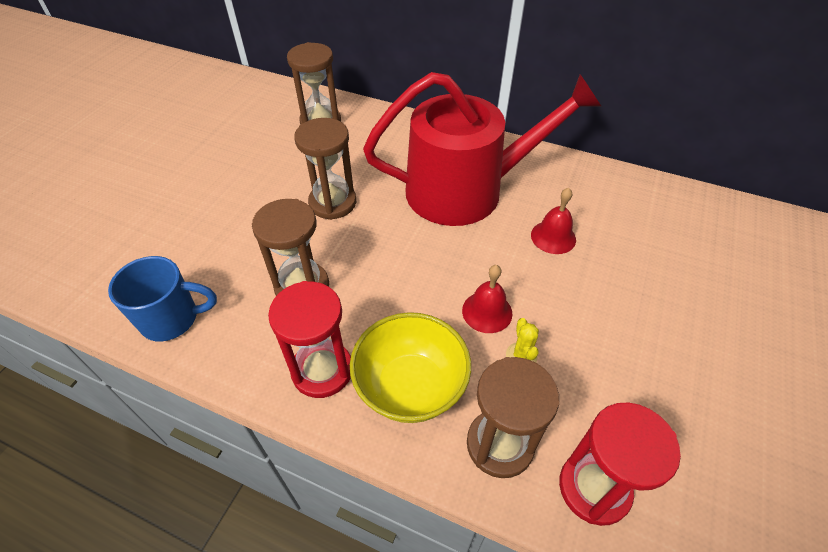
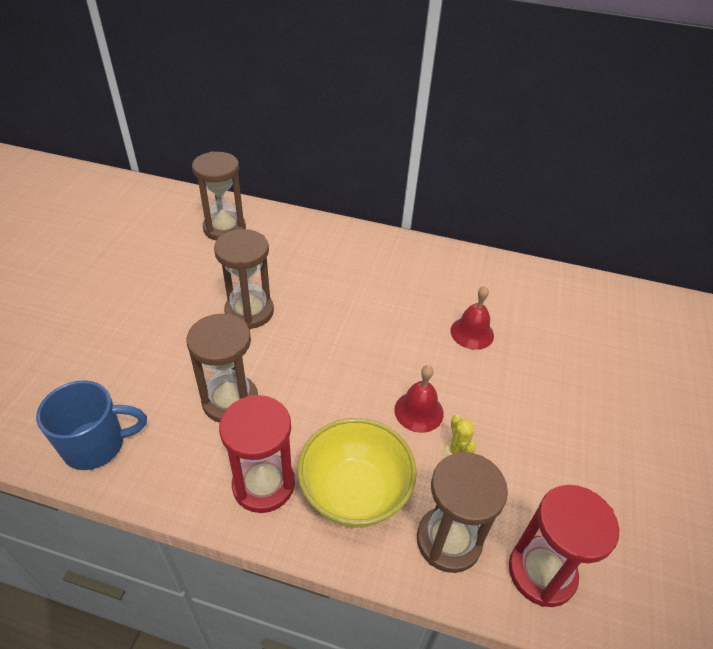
camera: 10 degrees left, 5 degrees down
red watering can [363,72,601,226] -> none

